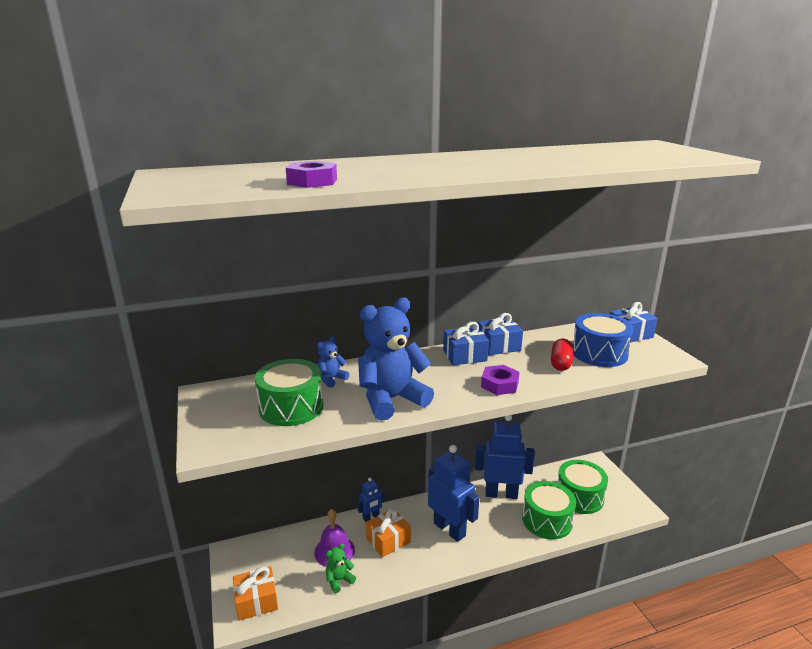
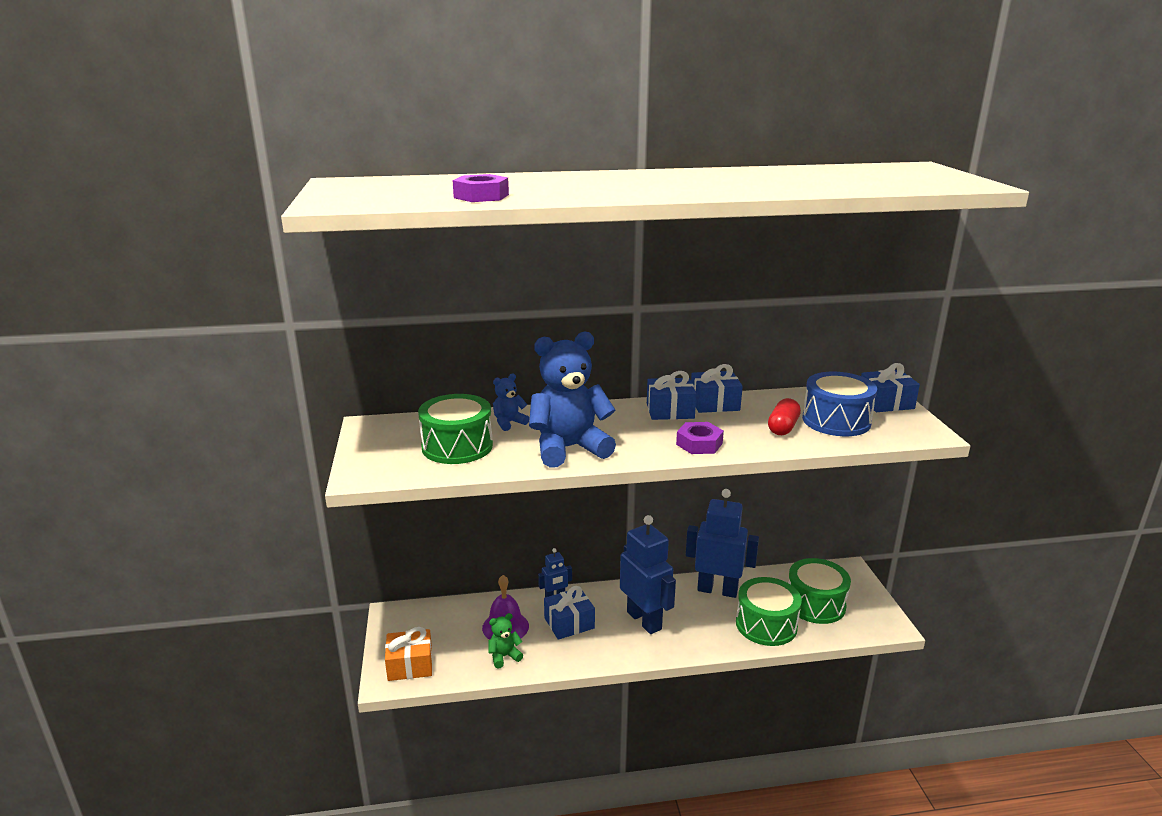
camera: 10 degrees right, 0 degrees up
orange gift [366,508,411,557] -> blue gift [544,586,595,640]

